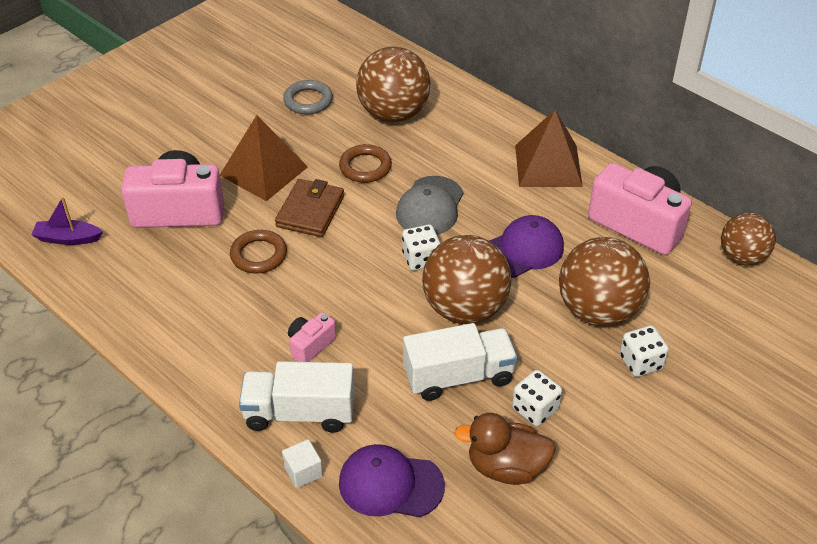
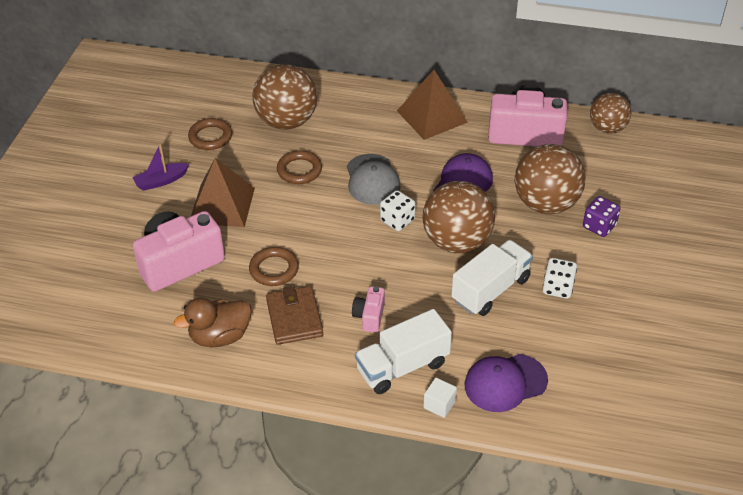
camera: 30 degrees left, 0 degrees up
purple boat [31,197,103,245] -> purple boat moved to [132,144,189,191]
brown wallet [275,179,344,237] -> brown wallet moved to [266,286,323,345]
grey ring [283,80,333,114] -> brown ring [188,118,232,150]
brown duck [454,413,556,485] -> brown duck moved to [174,298,252,347]
white dice [620,326,669,377] -> purple dice [583,196,620,237]

